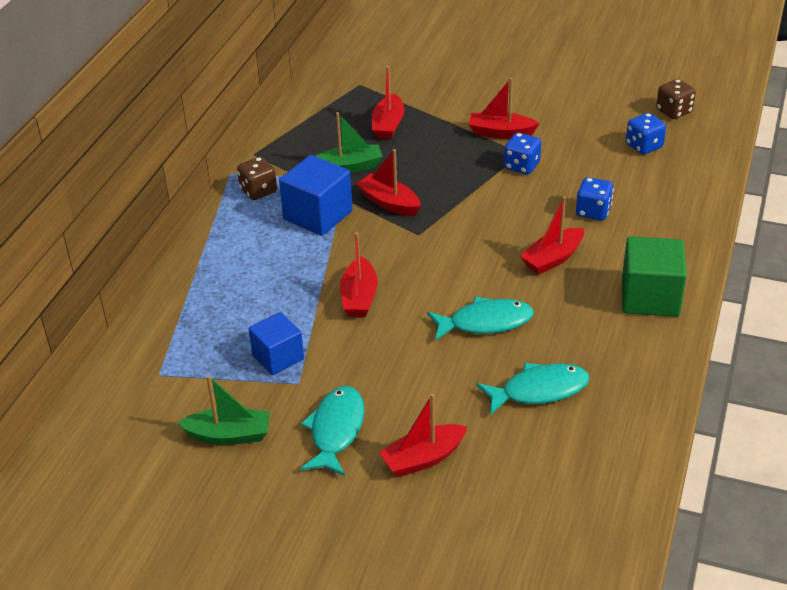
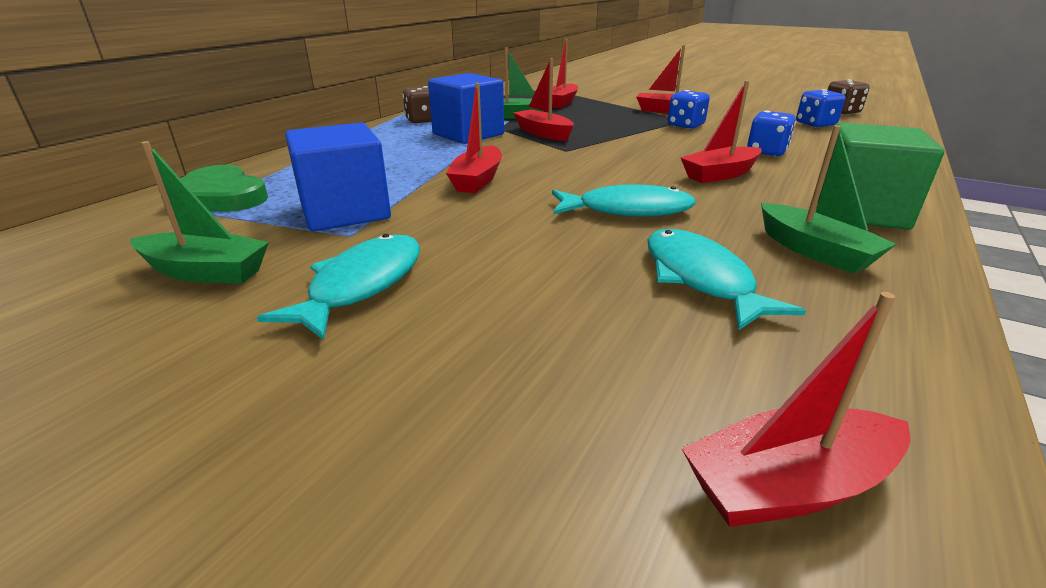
camera: 10 degrees right, 10 degrees down
blue cube [249,312,304,375] -> blue cube [285,122,391,231], size x1.50
red boat [379,394,467,477] -> red boat moved to [681,292,910,527]
turquoise fish [477,363,590,415] -> turquoise fish turned 105 degrees counterclockwise [647,229,806,331]
none -> green heart [161,165,268,212]
none -> green boat [761,125,897,273]

